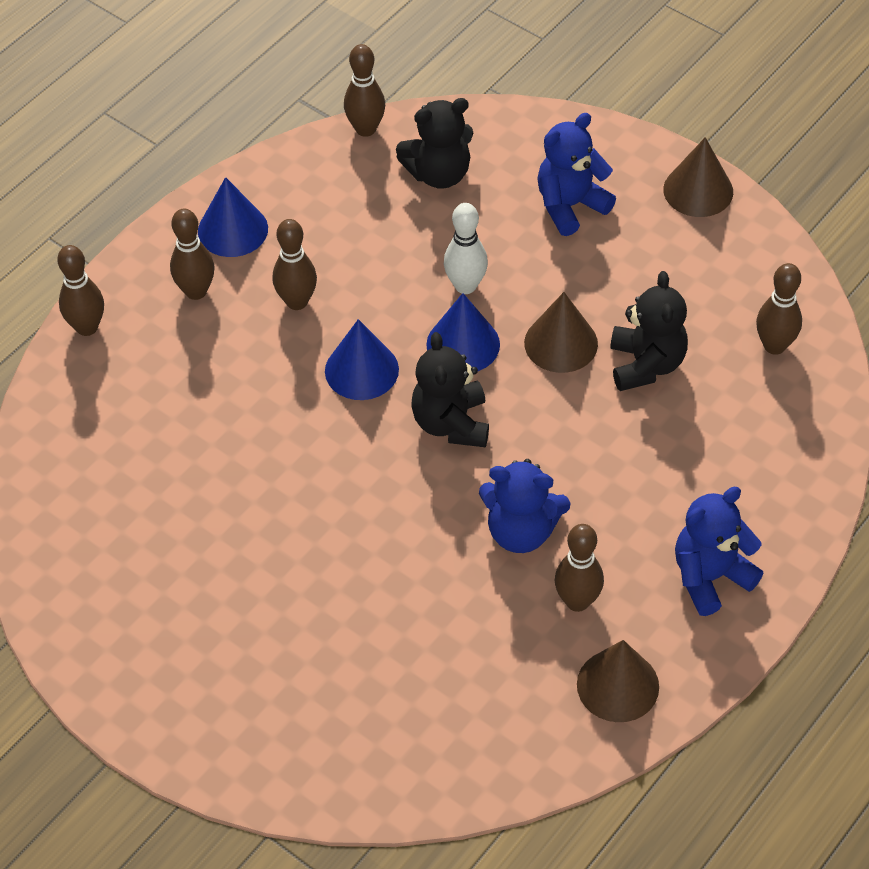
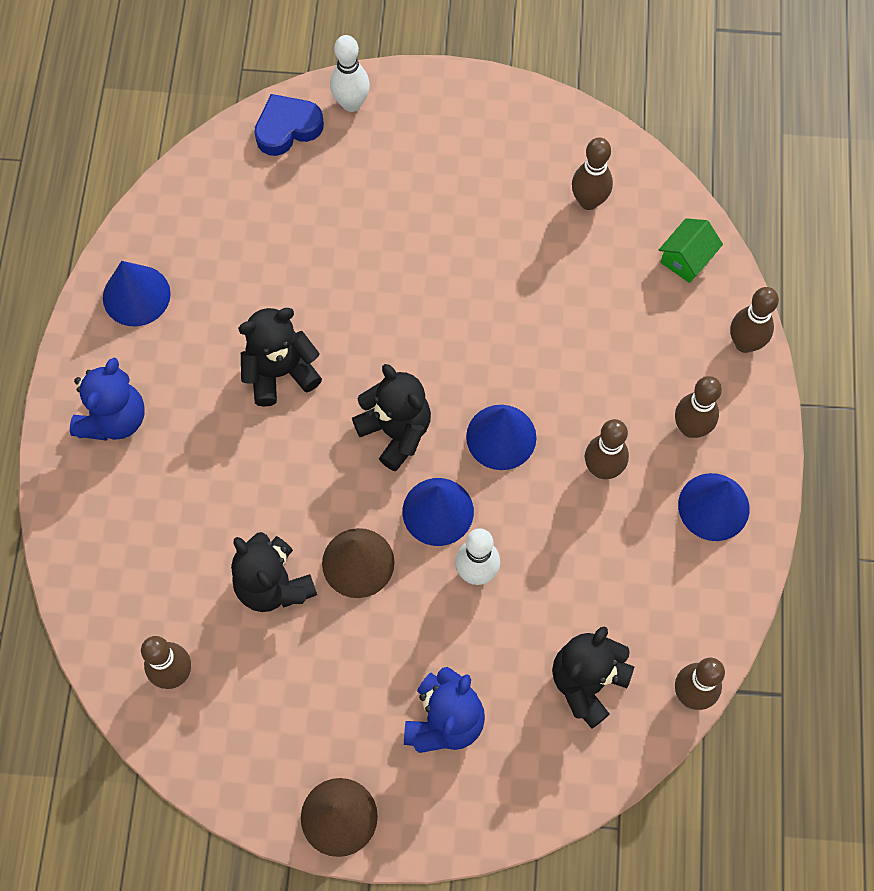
camera: 145 degrees right, 15 degrees up
blue teddy bear [479,459,570,553] -> black teddy bear [238,308,322,407]
brown bowling pin [555,524,604,612] -> brown bowling pin moved to [572,137,613,210]
brown cone [577,640,659,722] -> blue cone [103,261,171,326]
none -> blue heart [254,94,324,156]
none -> white bowling pin [330,35,370,112]
none -> green house [659,218,723,283]

